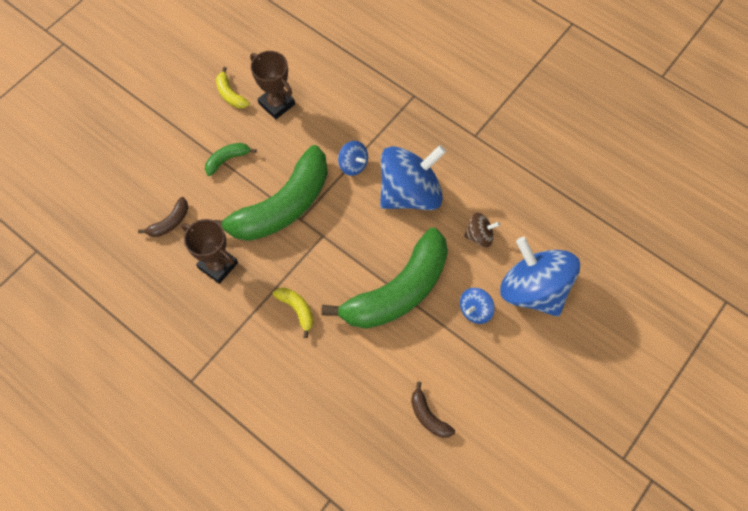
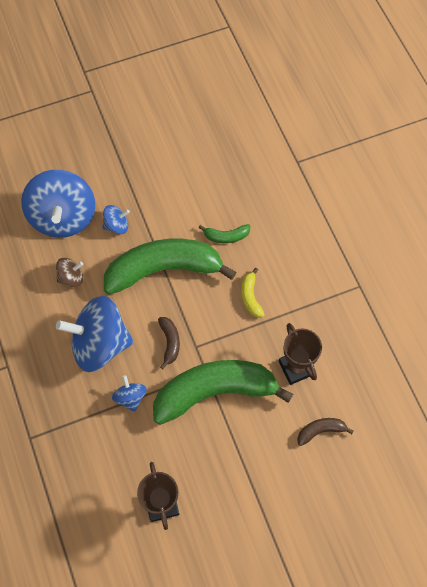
camera: 150 degrees left, 0 degrees up
green banana [205,143,257,176] -> green banana moved to [198,224,250,243]
yellow banana [216,67,250,108] -> none
brown banana [411,382,455,438] -> brown banana moved to [158,317,180,369]
brown spinning top [464,213,500,247] -> brown spinning top turned 135 degrees clockwise [56,258,83,287]

